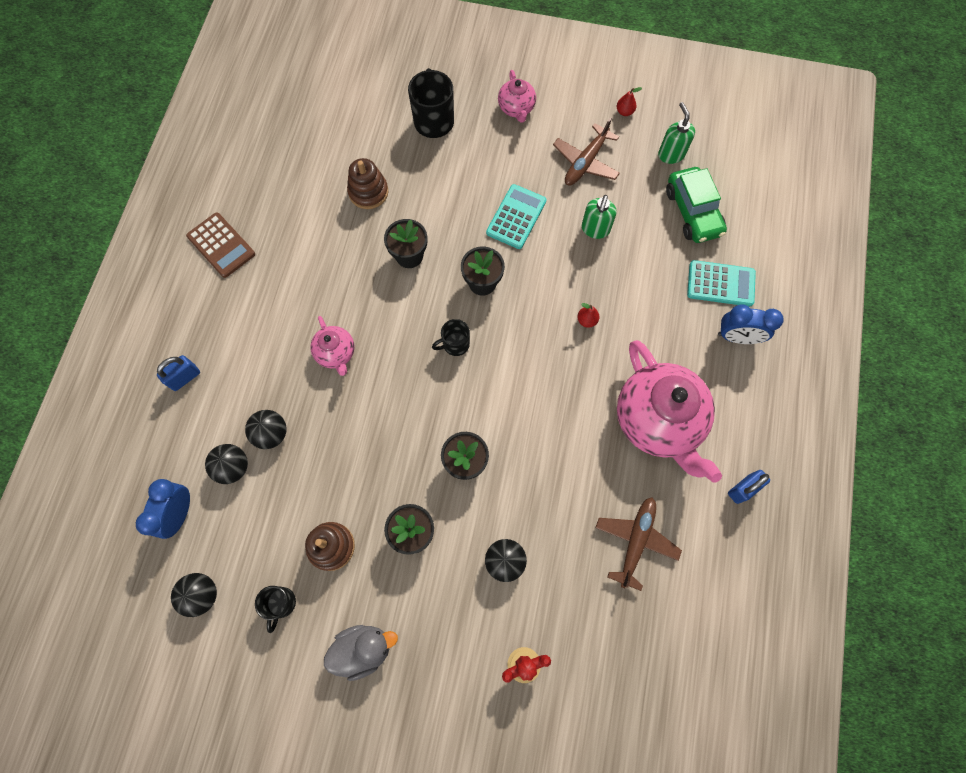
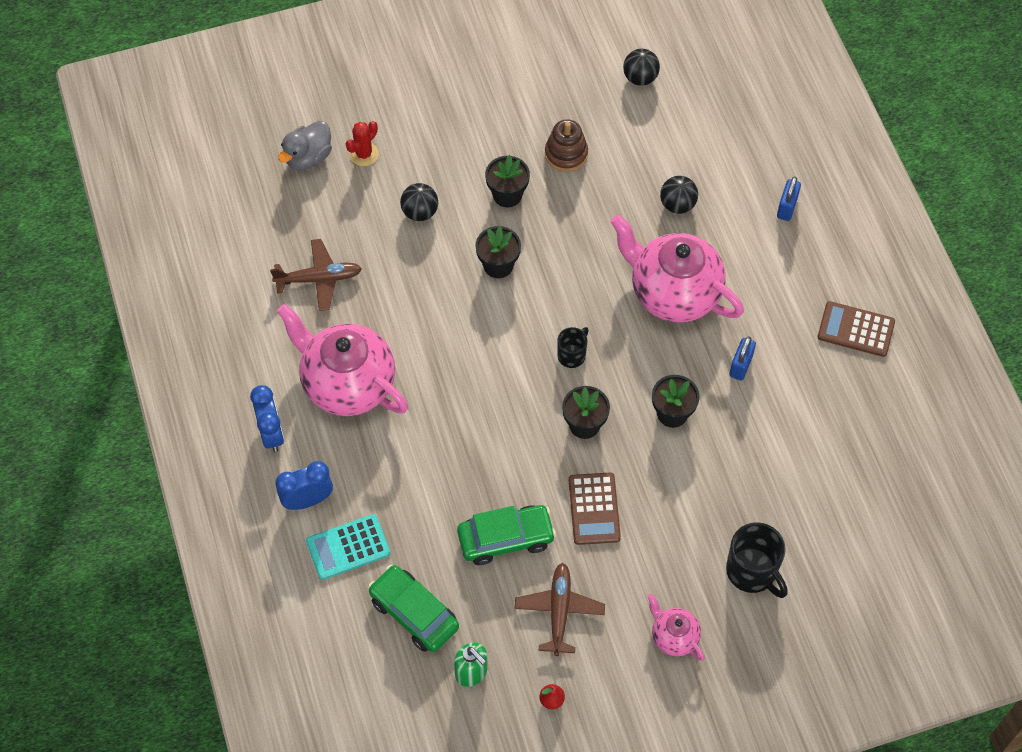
camera: 150 degrees right, 10 degrees down
blue clock [136,479,190,539] -> blue clock moved to [250,385,284,452]
black ball [205,444,248,484] -> none
black mug [255,586,296,633] -> none
pink teapot [310,316,355,376] -> pink teapot [610,214,744,322], size x2.08
grey duck [324,625,398,681] -> grey duck moved to [278,121,332,170]
brown stacking toy [347,158,388,209] -> none
turquoise calculator [486,184,547,249] -> brown calculator [569,472,621,545]
red pear [577,303,599,328] -> none
green soap dispenser [582,195,617,239] -> green car [457,505,556,565]
brown plane [595,497,682,591] -> brown plane turned 90 degrees counterclockwise [270,239,362,311]
blue padlock [728,470,770,504] -> blue padlock moved to [729,336,756,381]

